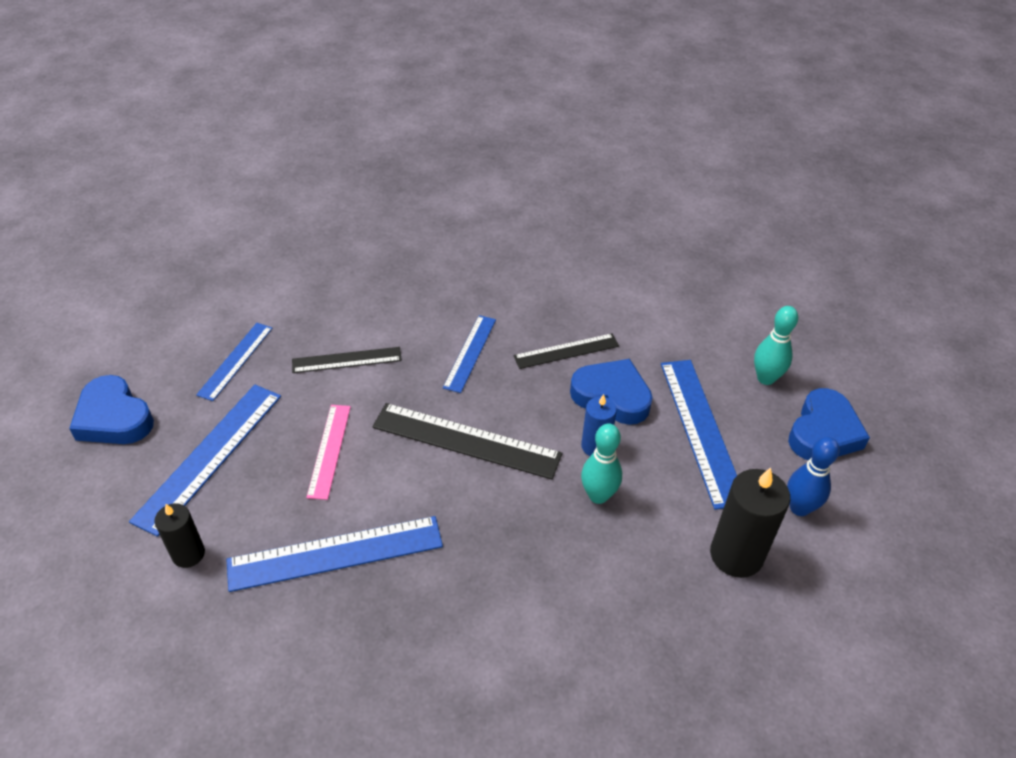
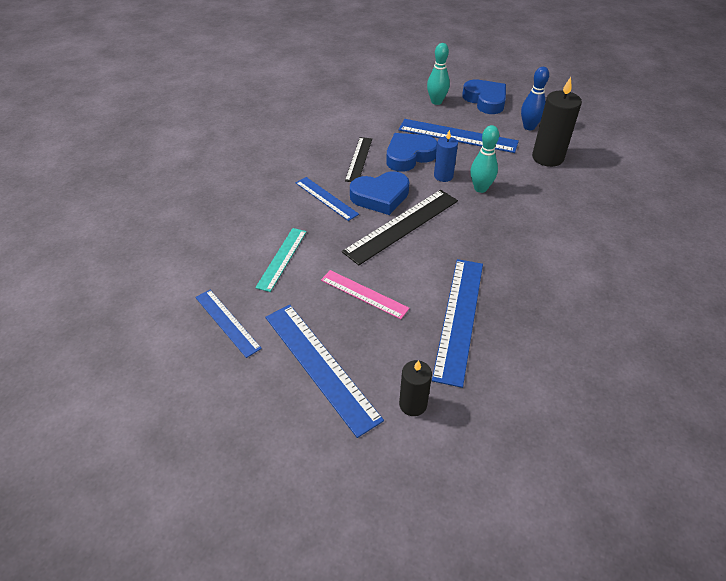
camera: 60 degrees left, 0 degrees up
blue heart [69,375,154,444] -> blue heart moved to [350,171,409,215]
black ruler [292,347,402,373] -> turquoise ruler [255,228,307,292]

